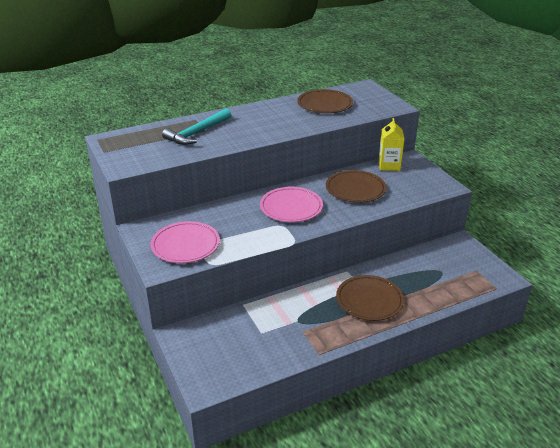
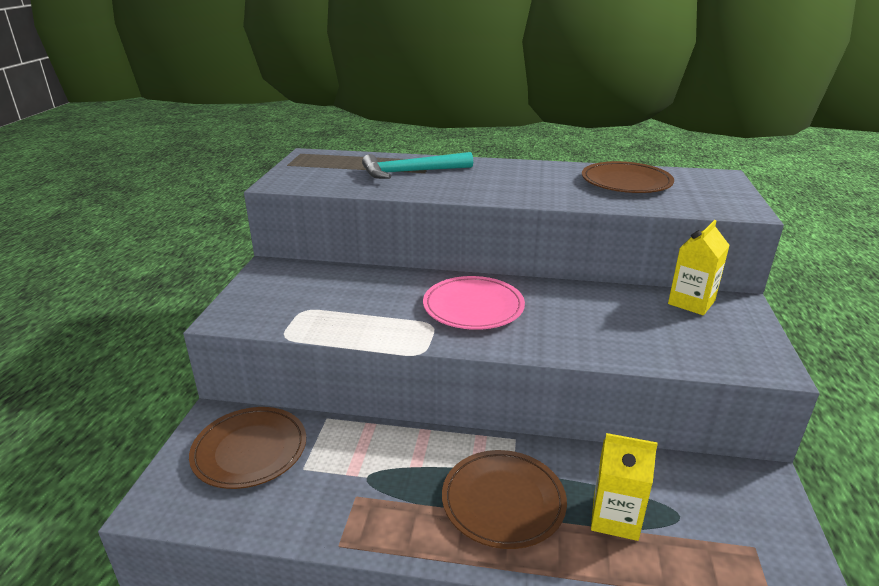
camera: 35 degrees right, 5 degrees down
pink plate [151,221,220,263] -> none
brown plate [326,170,387,203] -> brown plate moved to [189,407,306,489]
none -> yellow carton [591,433,658,541]

